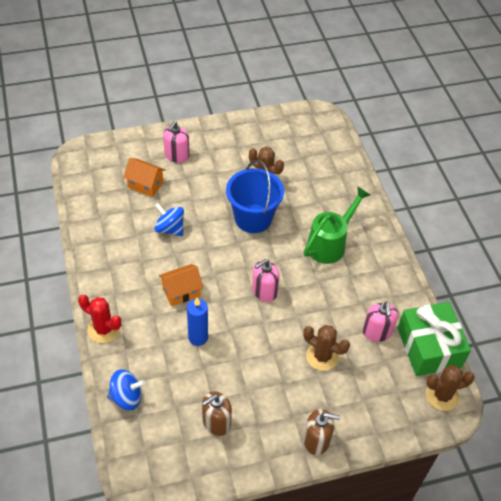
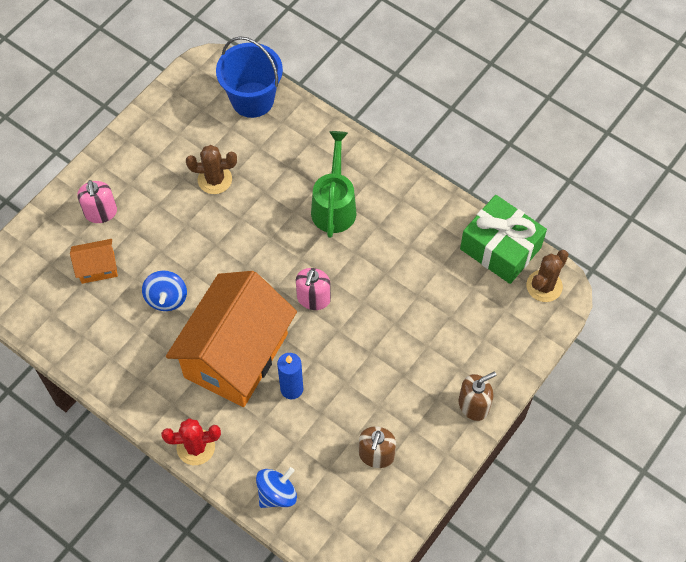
camera: 35 degrees left, 10 degrees up
blue spinning top [155,203,184,236] -> blue spinning top turned 90 degrees counterclockwise [142,271,187,311]
orange house [159,264,203,306] -> orange house [166,271,297,407], size x2.39
blue bucket [226,160,284,233] -> blue bucket moved to [216,36,283,118]
brown cactus [303,325,350,371] -> none
pink soap dispenser [363,302,398,342] -> none

